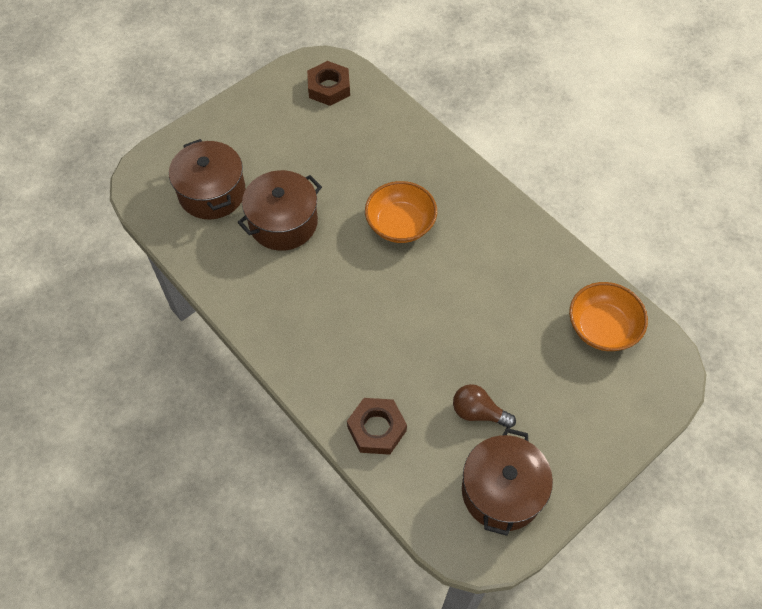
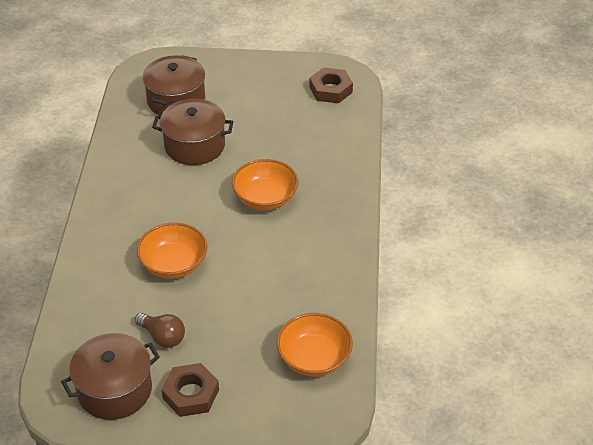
camera: 45 degrees right, 15 degrees down
brown nut [347,398,407,455] -> brown nut moved to [161,363,219,417]
brown light bulb [453,384,516,428] -> brown light bulb turned 150 degrees clockwise [135,313,185,348]
none -> orange bowl [137,222,207,279]

